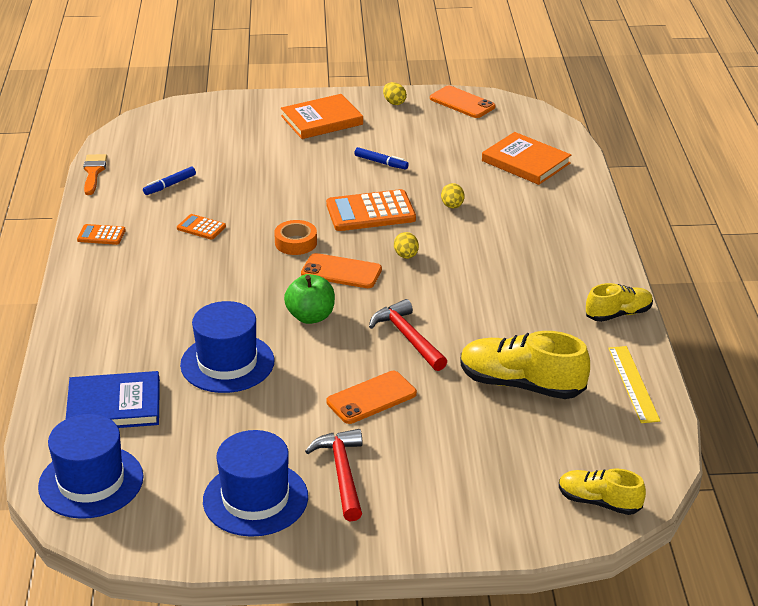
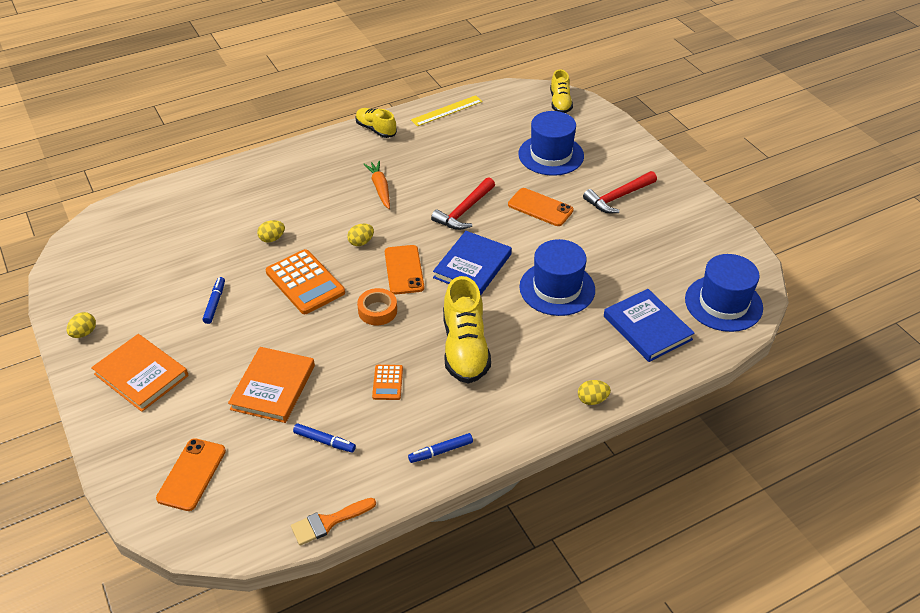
camera: 115 degrees left, 10 degrees up
orange calculator [77,224,126,245] -> blue marker [408,433,473,463]
blue hat [203,430,308,537] -> blue hat moved to [518,111,584,176]
green apple [284,274,335,324] -> blue book [433,231,512,295]
orange phone [430,86,495,118] -> orange phone moved to [156,438,226,511]
yellow shoe [461,331,590,399] -> yellow shoe moved to [443,276,491,384]
orange book [482,132,571,185] -> orange book moved to [228,347,315,423]
none -> orange carrot [363,161,390,209]
none -> yellow egg [578,380,611,405]

